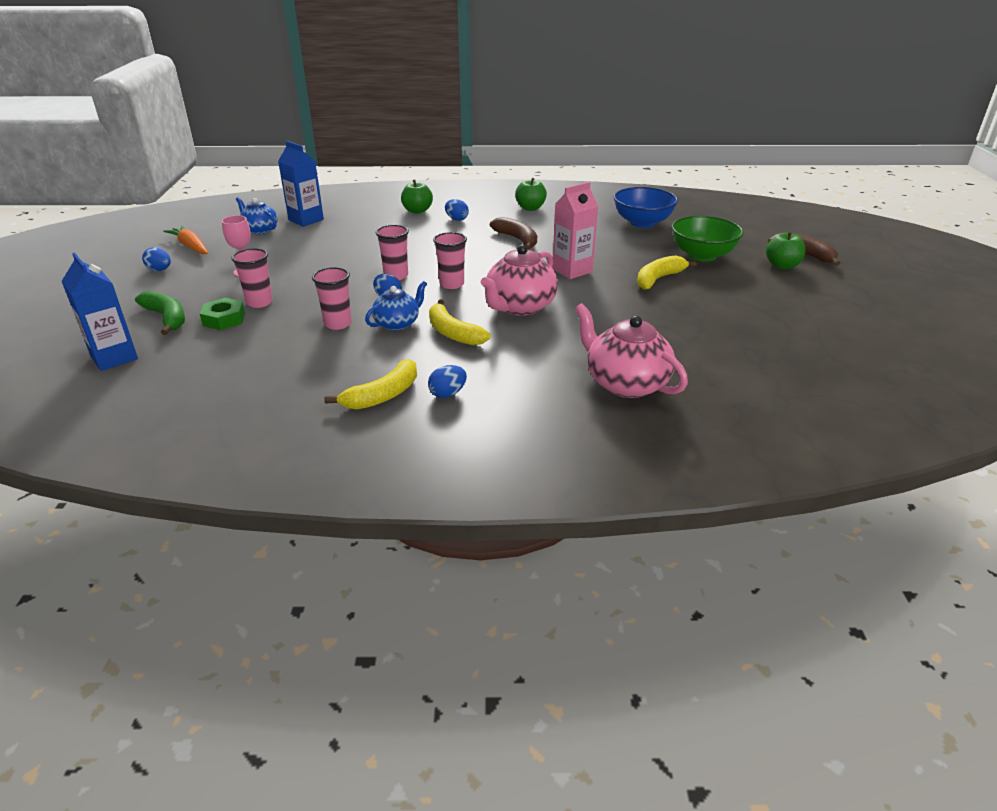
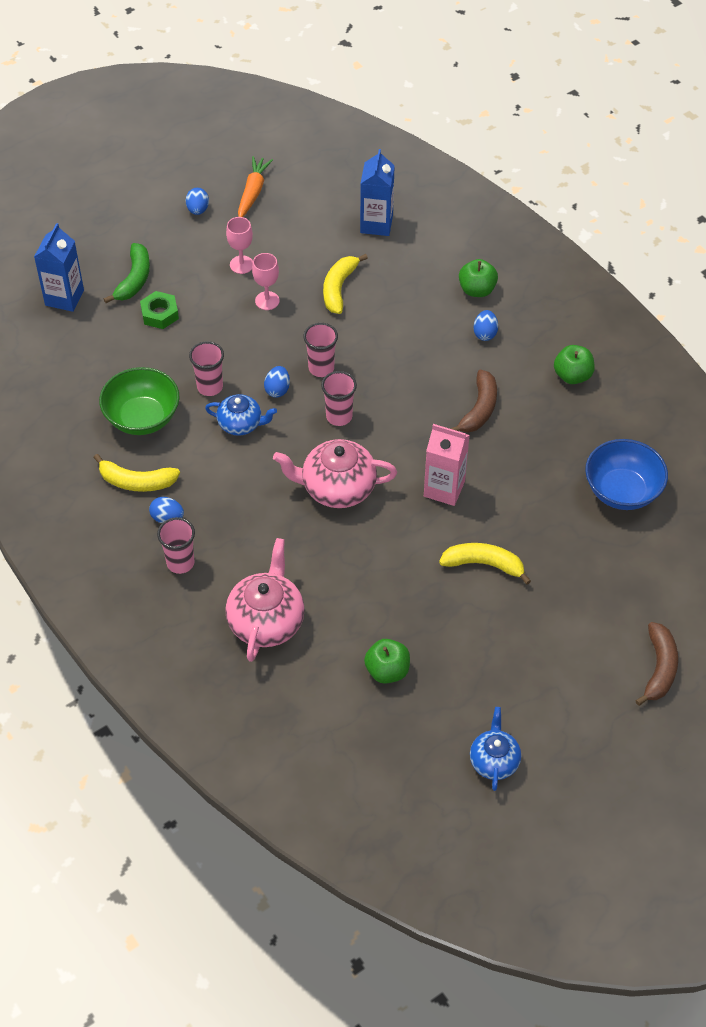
camera: 55 degrees right, 20 degrees up
pink cup [231,248,273,308] -> pink cup moved to [157,517,195,574]
blue teapot [236,197,278,234] -> blue teapot moved to [470,707,521,791]
yellow banana [429,300,490,345] -> yellow banana moved to [323,254,368,314]
green bowl [672,216,744,261] -> green bowl moved to [99,367,180,435]
green apple [766,231,806,269] -> green apple moved to [364,639,410,684]
none -> pink goblet [252,253,280,310]

